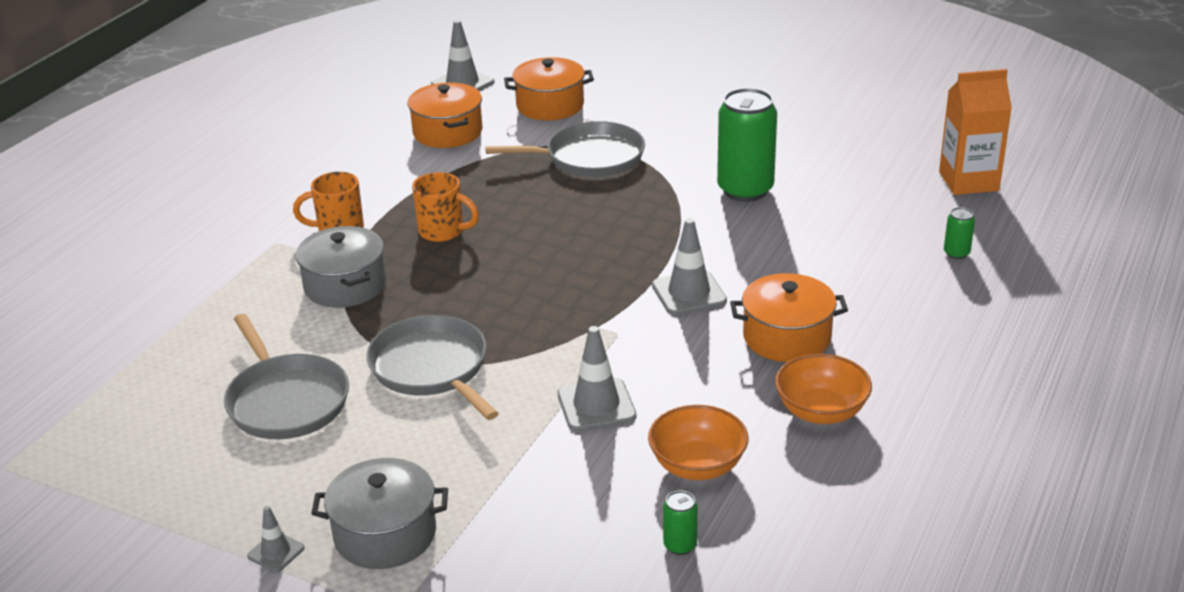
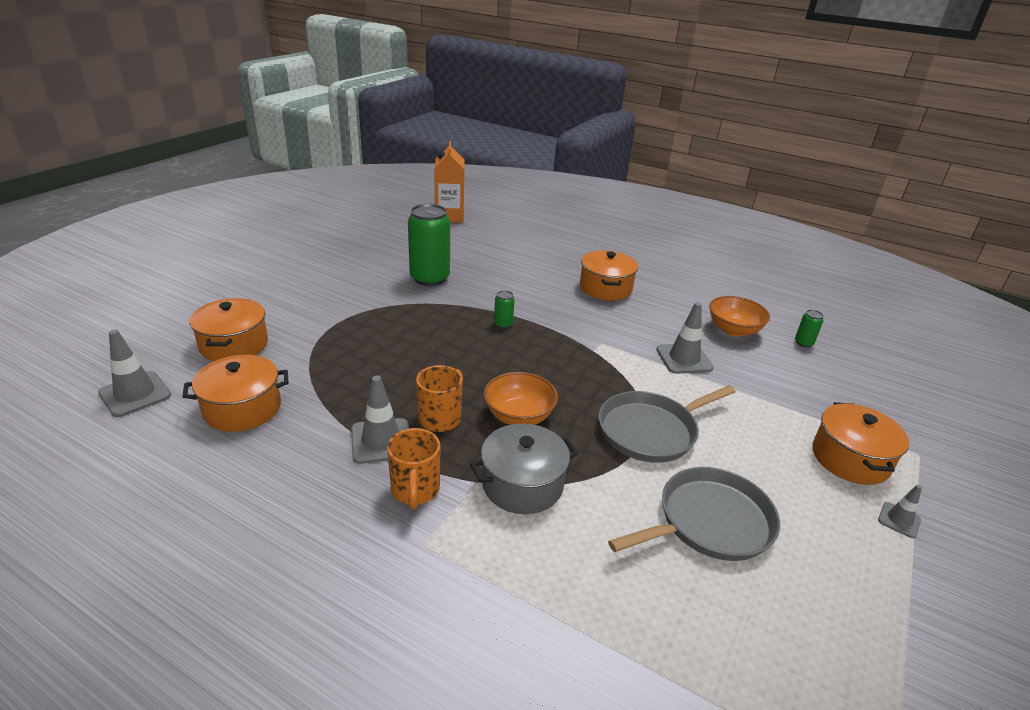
camera: 90 degrees left, 0 degrees up
grey pot [311,458,448,569] -> orange pot [812,402,909,485]
grey pan [485,121,645,177] -> none
grey traffic cone [652,218,727,315] -> grey traffic cone moved to [351,376,409,464]
orange bowl [775,354,872,424] -> orange bowl moved to [484,372,558,425]
green can [944,207,975,259] -> green can moved to [494,290,515,329]

